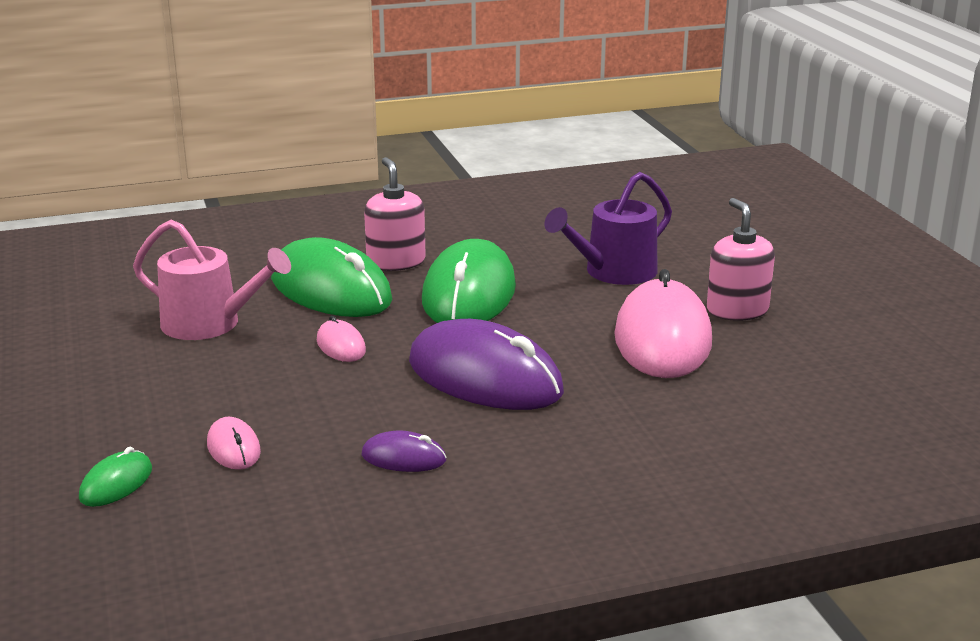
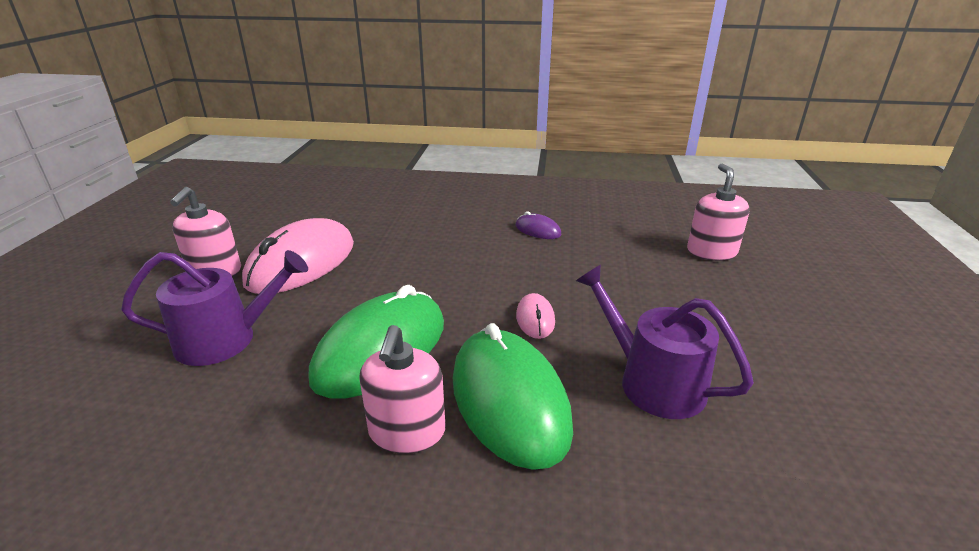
camera: 155 degrees left, 5 degrees up
green mouse [79,447,152,507] -> pink soap dispenser [687,164,750,261]
pink watering can [133,220,291,340] -> purple watering can [576,265,754,419]
pink mouse [207,417,261,470] -> none
purple mouse [409,319,564,410] -> none

